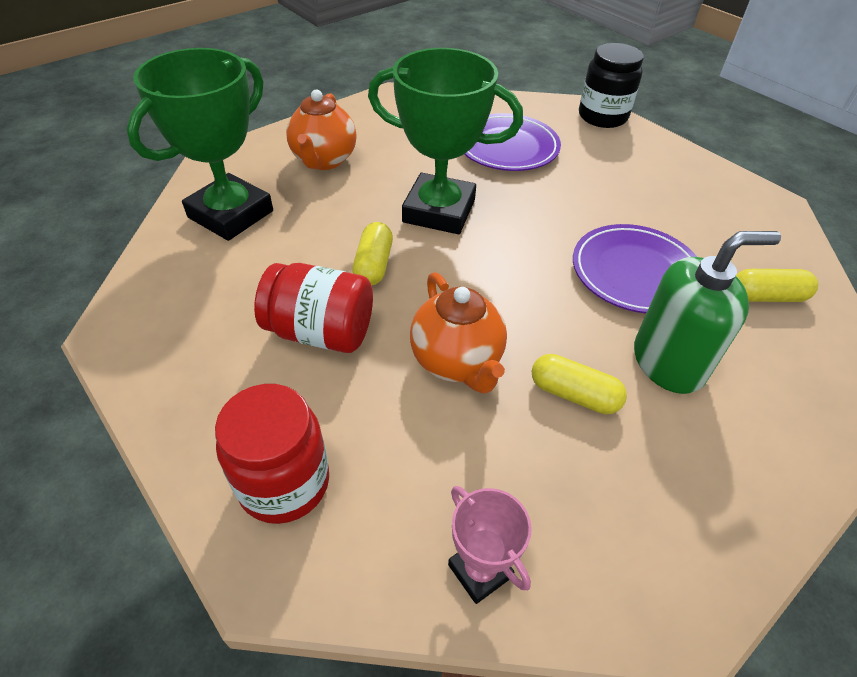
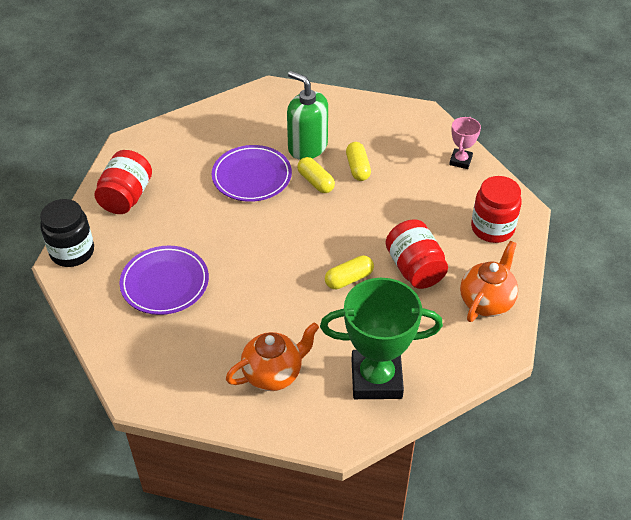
camera: 125 degrees left, 0 degrees up
green trophy [368,48,523,234] -> none
orange teapot [410,272,507,394] -> orange teapot moved to [460,241,518,322]
yellow capsule [736,269,818,302] -> yellow capsule moved to [297,157,335,193]
none -> red jar [94,150,152,214]

